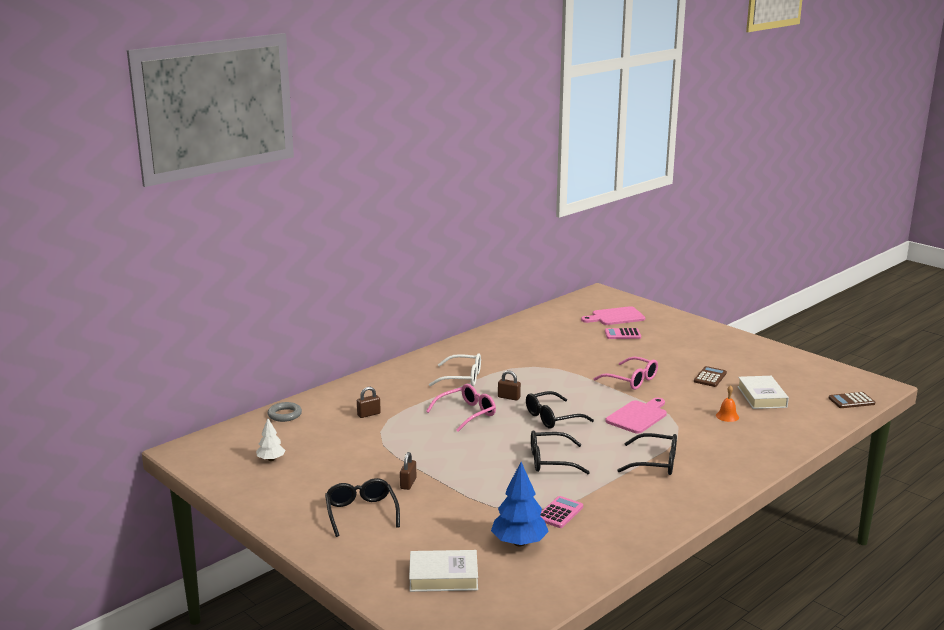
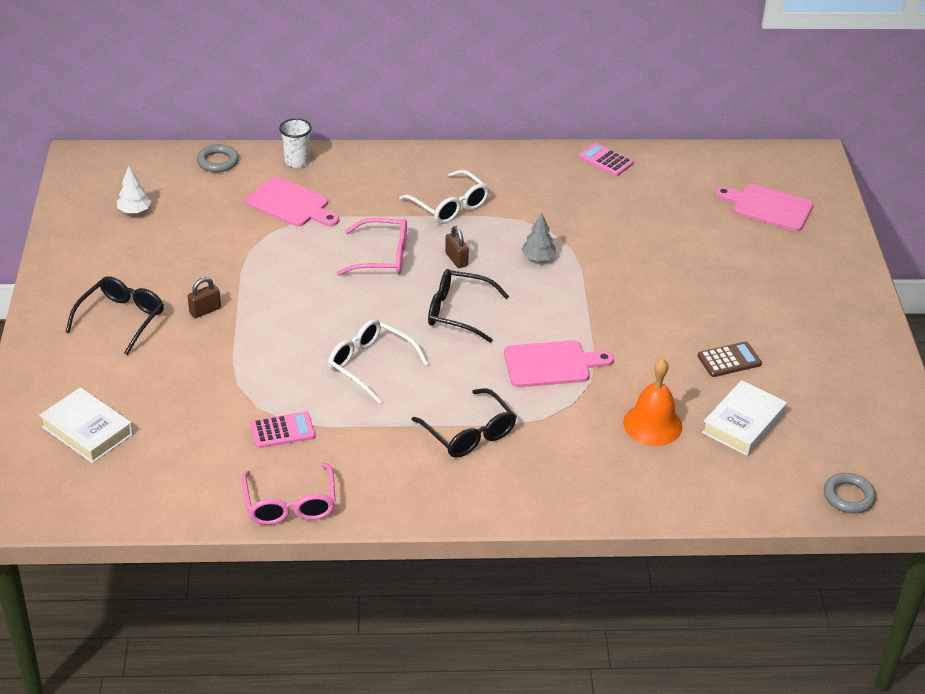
camera: 40 degrees right, 20 degrees up
brown padlock [357,387,381,418] -> pink cutting board [246,177,339,227]
blue tree [491,462,549,546] -> none
black glasses [531,430,590,474] -> white glasses [328,319,429,404]
pink glasses [594,357,658,390] -> pink glasses moved to [242,463,336,525]
pink calculator [605,328,641,339] -> pink calculator moved to [578,143,634,176]
orange bell [716,385,739,422] -> orange bell [623,358,683,446], size x1.78
brown calculator [829,392,875,408] -> grey ring [824,473,876,514]
none -> white cup [279,118,312,168]
none -> grey tree [521,213,556,261]

